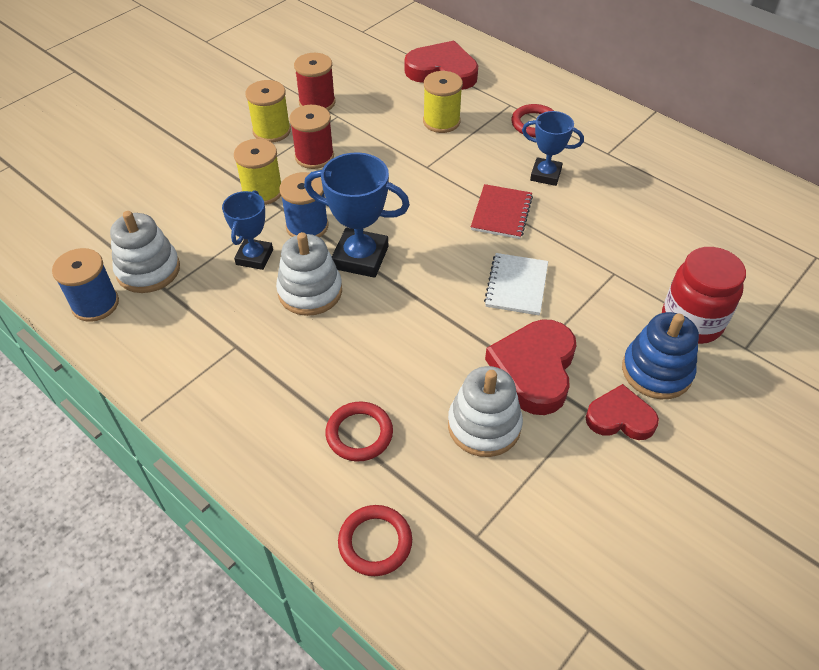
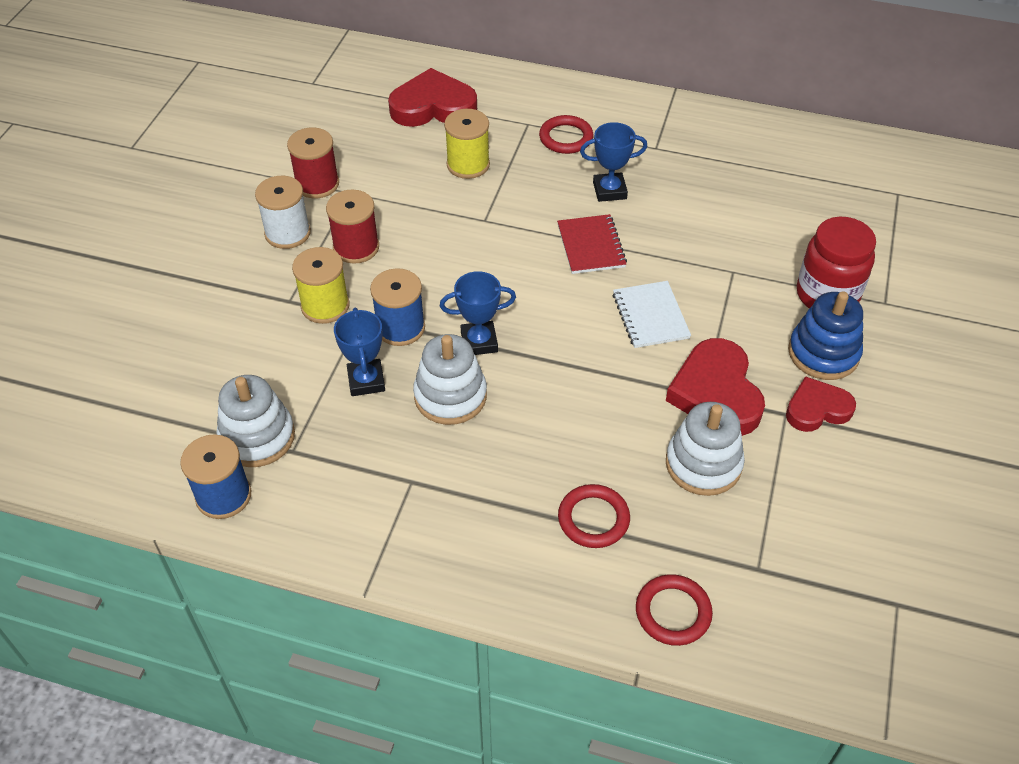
camera: 25 degrees left, 0 degrees up
yellow spool [246,80,291,143] -> white spool [255,176,311,249]
blue trophy [304,152,410,278] -> blue trophy [440,271,516,355], size x0.65

